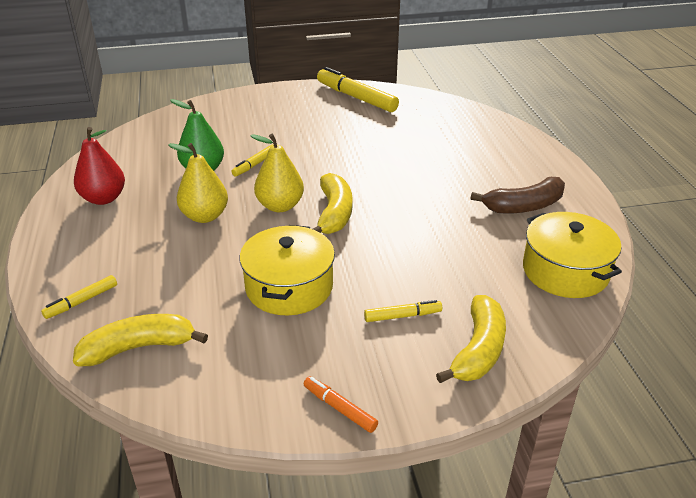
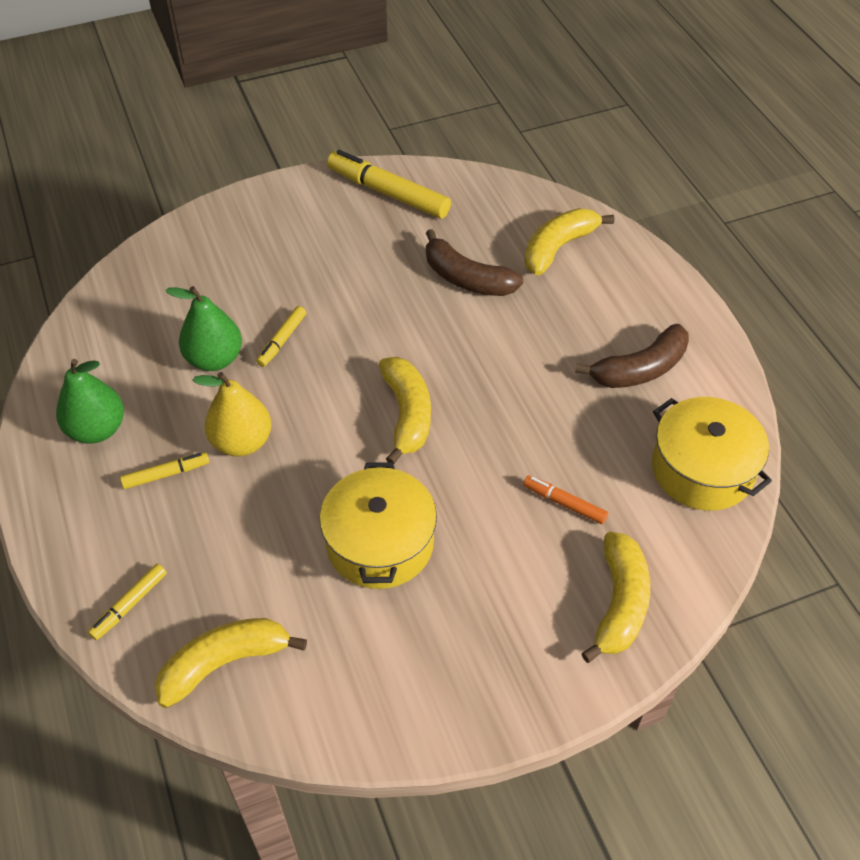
camera: 10 degrees left, 15 degrees up
red pear [74,127,125,205] -> green pear [56,359,124,444]
yellow pear [250,134,304,212] -> none
orange marker [304,376,378,433] -> orange marker moved to [523,475,608,524]
yellow marker [364,300,442,322] -> yellow marker moved to [120,452,210,489]
none -> brown banana [426,229,523,296]
none -> yellow banana [524,208,614,276]

